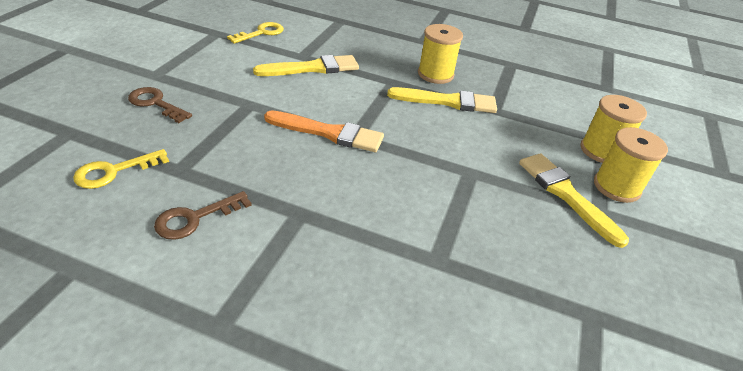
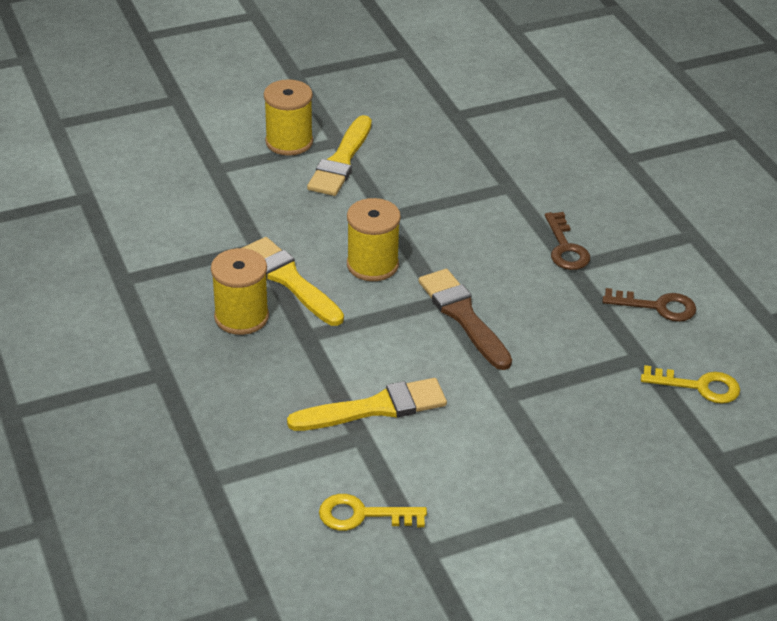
camera: 130 degrees left, 0 degrees up
brown key [128,87,192,123] -> brown key moved to [545,212,590,270]
yellow brush [253,55,359,76] -> yellow brush turned 135 degrees clockwise [287,378,447,431]
orange brush [264,110,384,152] -> brown brush [419,269,512,370]
yellow spool [580,95,647,163] -> yellow spool moved to [347,198,401,281]

